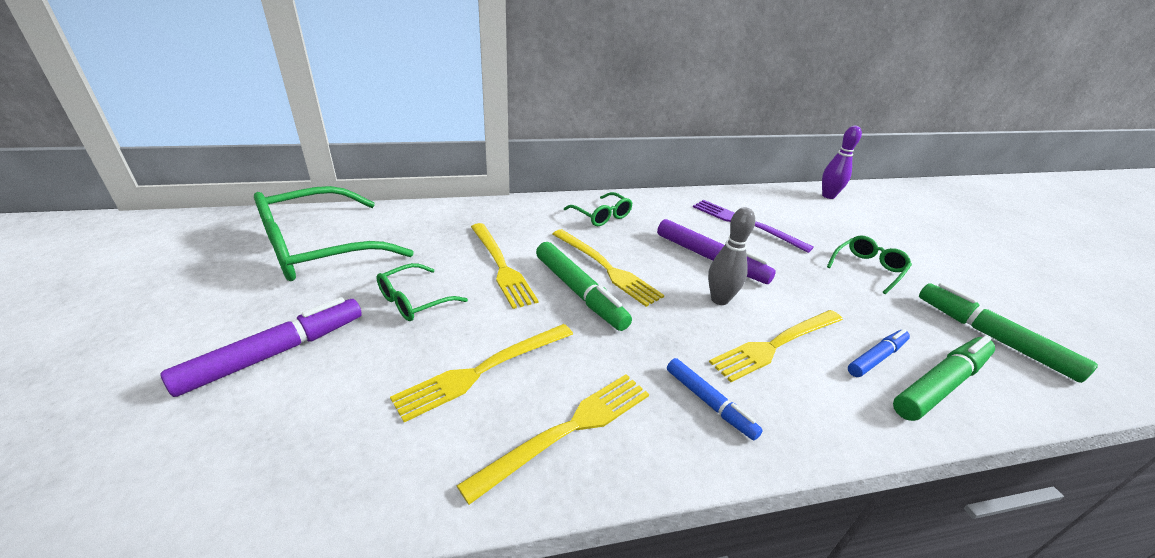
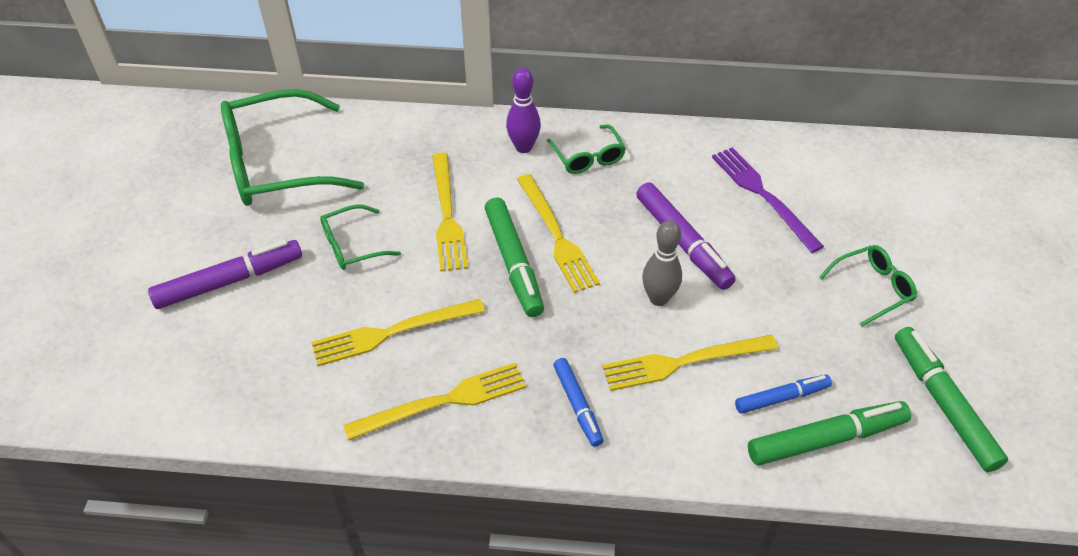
camera: 20 degrees right, 15 degrees up
purple bowling pin [822,126,862,199] -> purple bowling pin moved to [506,68,541,153]

